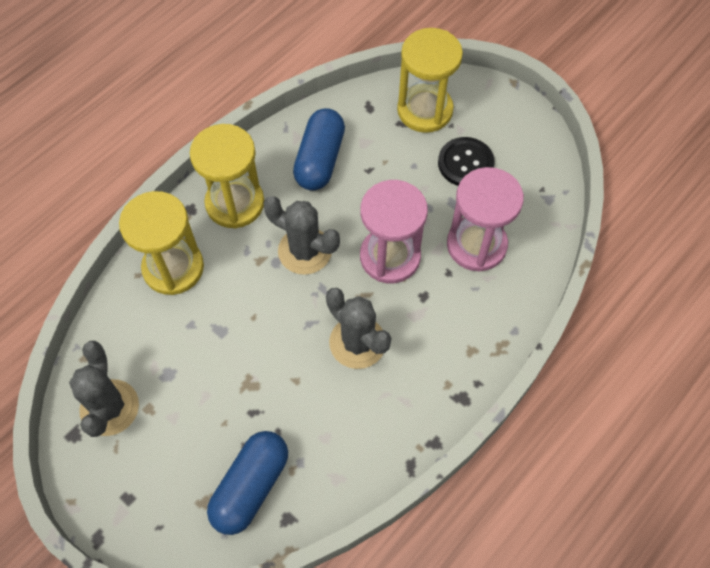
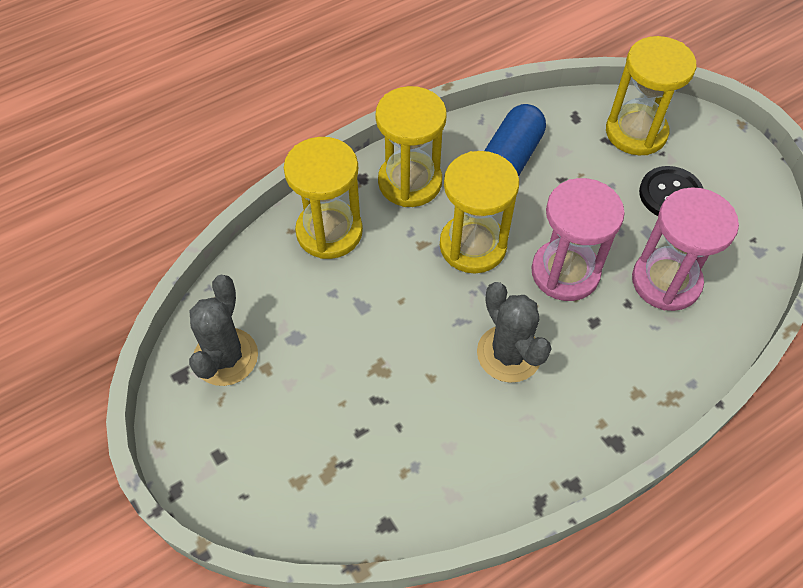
camera: 15 degrees right, 5 degrees down
blue capsule [207,431,288,535] -> none
grey cactus [263,196,340,275] -> yellow hourglass [440,151,519,273]

